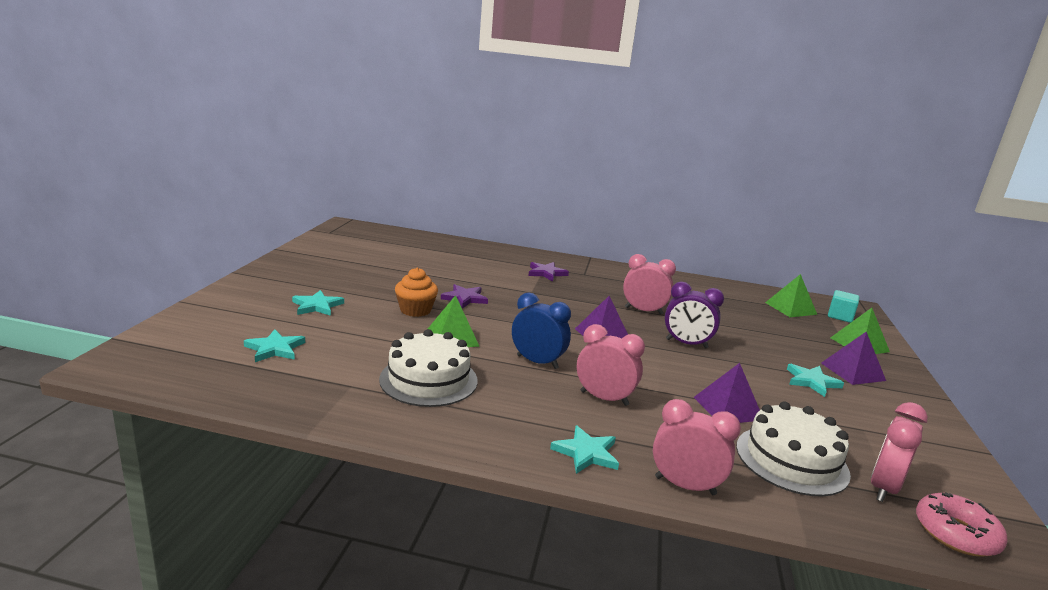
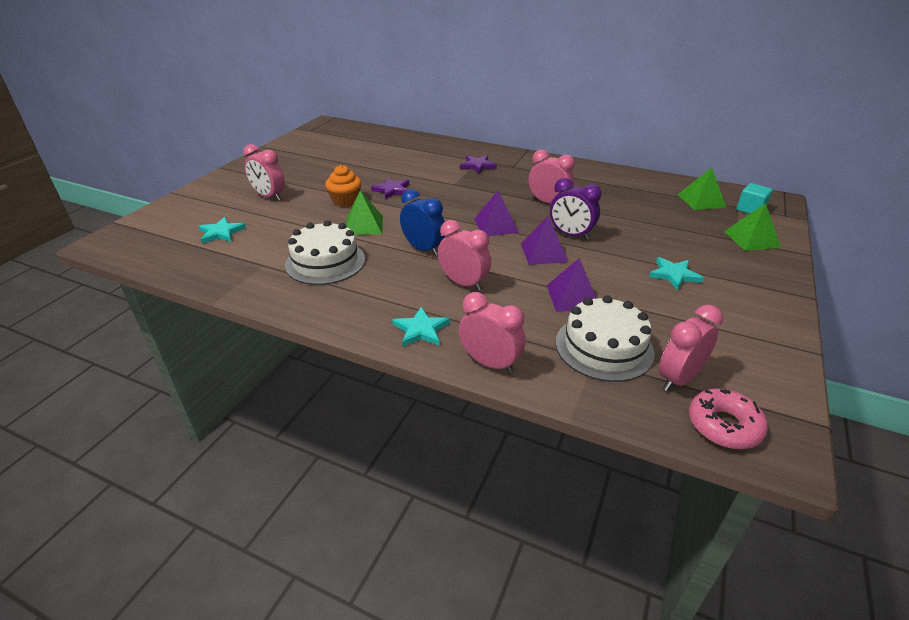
camera: 15 degrees right, 15 degrees up
turquoise star [292,290,344,316] -> pink clock [243,144,285,201]
purple pyramid [821,332,886,385] -> purple pyramid moved to [521,216,568,265]

